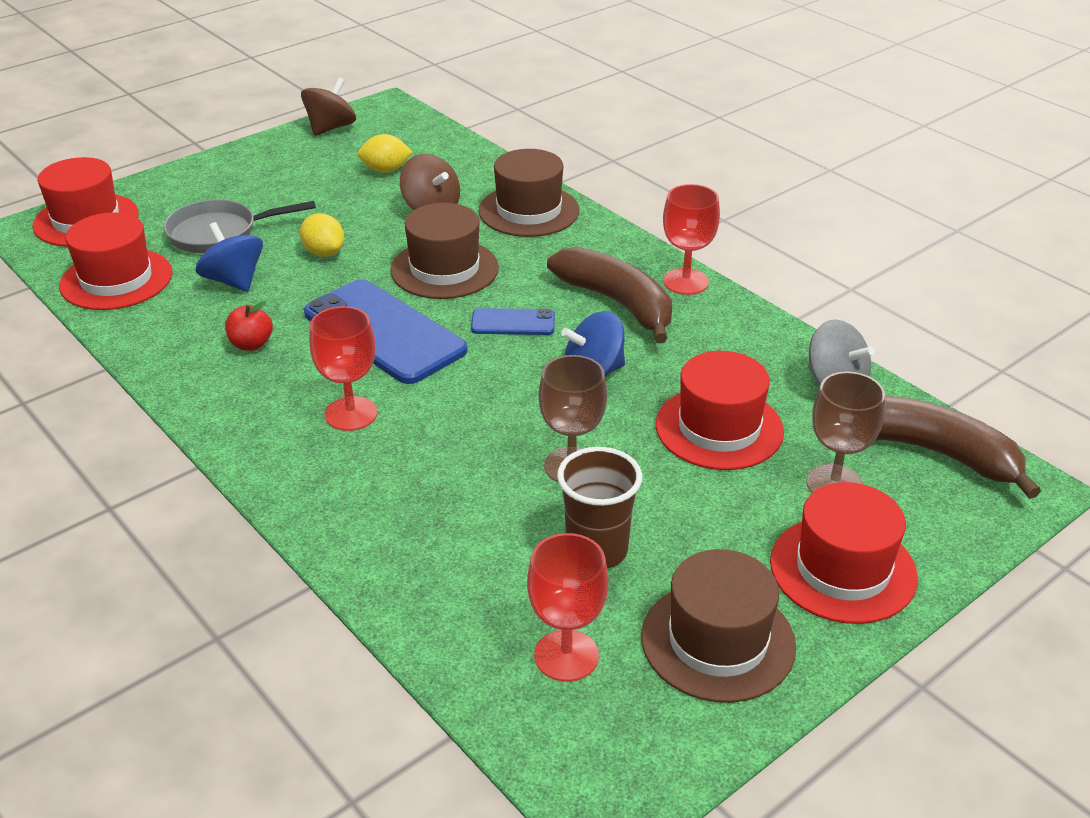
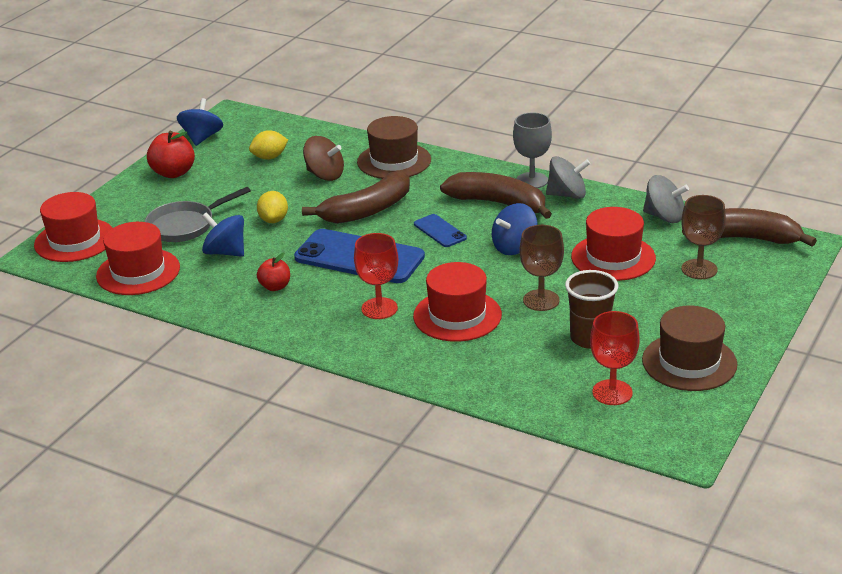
camera: 20 degrees left, 5 degrees down
yellow lemon [300,213,344,257] -> yellow lemon turned 60 degrees clockwise [257,191,288,223]
brown spinning top [301,77,356,136] -> blue spinning top [177,98,223,146]
brown hat [390,203,499,299] -> brown banana [302,170,410,224]
blue phone [471,308,555,335] -> blue phone turned 75 degrees clockwise [414,214,467,247]
red goblet [663,184,720,295] -> grey goblet [513,112,552,188]
red hat [770,482,918,624] -> red hat moved to [413,262,502,342]
none -> red apple [147,131,195,178]
none -> grey spinning top [546,156,590,199]

